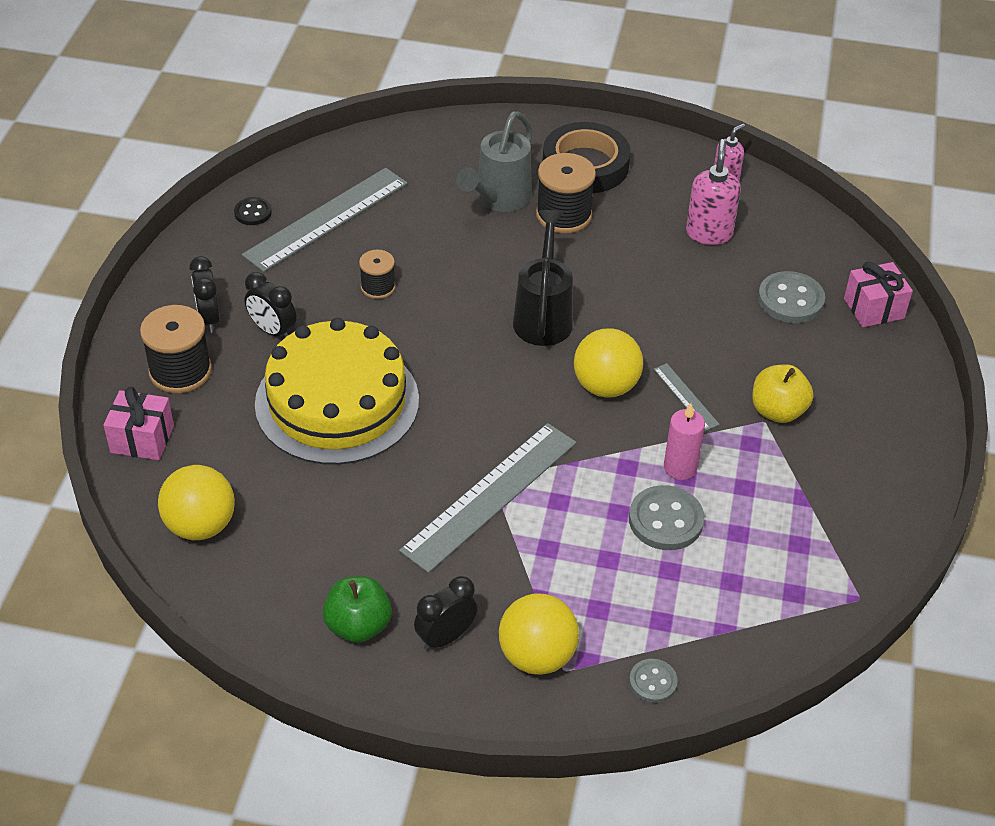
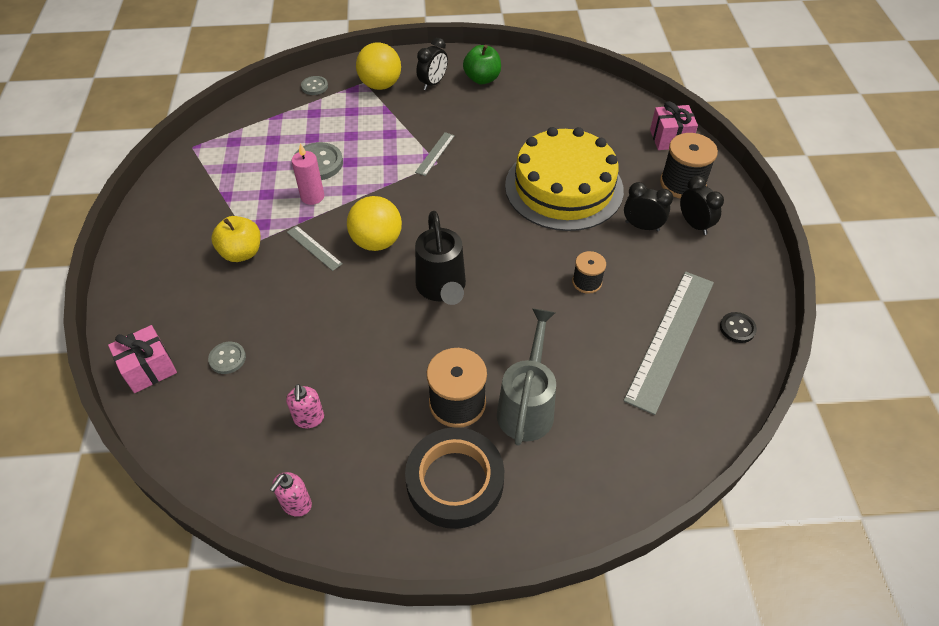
camera: 165 degrees right, 5 degrees up
yellow ball [158,465,235,540] -> none
grey ruler [399,423,577,573] -> grey ruler [415,132,455,176], size x0.45
pink soap dispenser [686,139,741,245] -> pink soap dispenser [286,384,324,428], size x0.64
grey button [758,271,825,323] -> grey button [208,342,246,374], size x0.59

